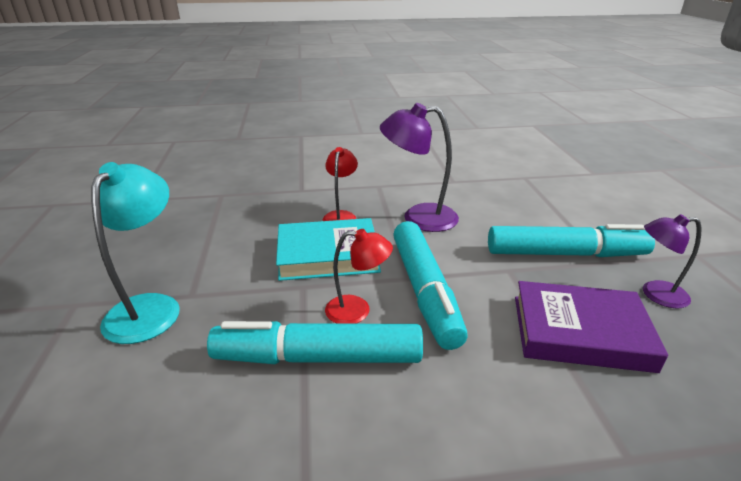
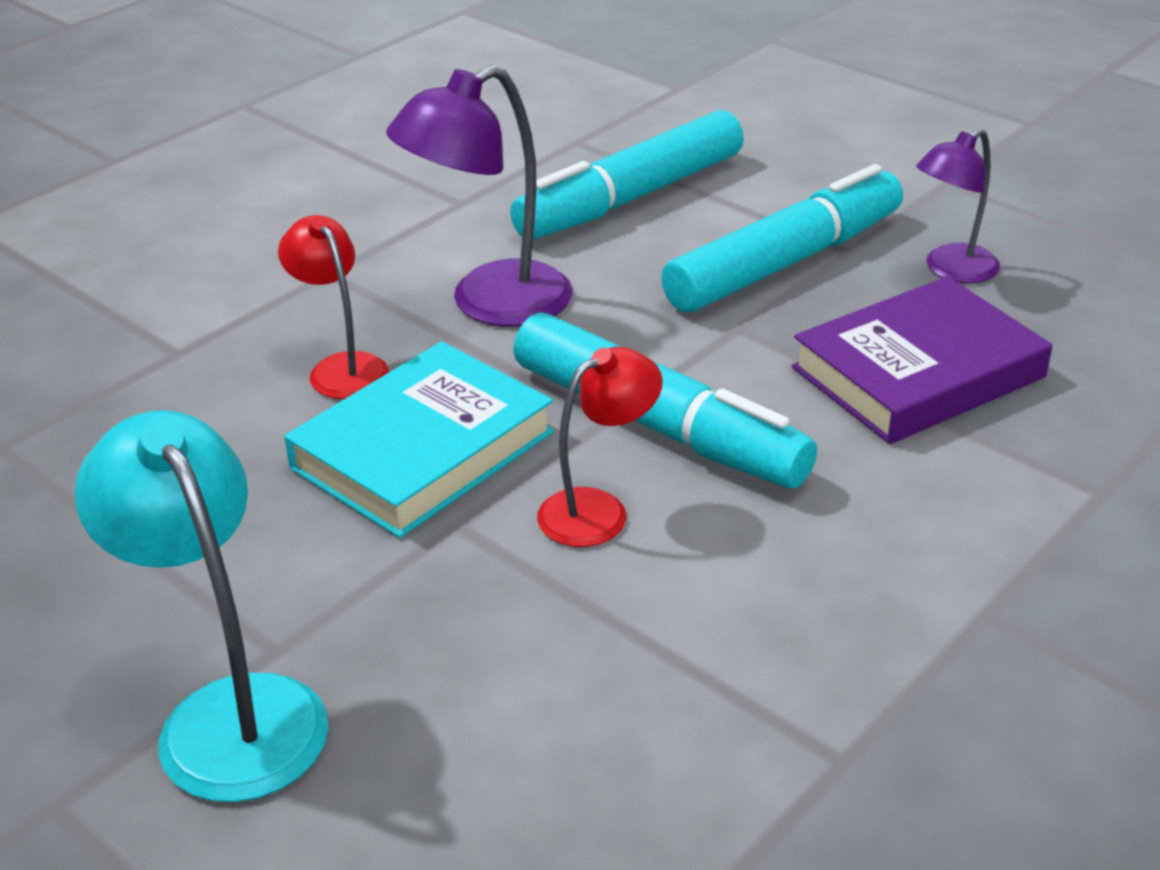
camera: 40 degrees left, 5 degrees up
turquoise marker [207,321,423,364] -> turquoise marker moved to [510,110,744,240]

